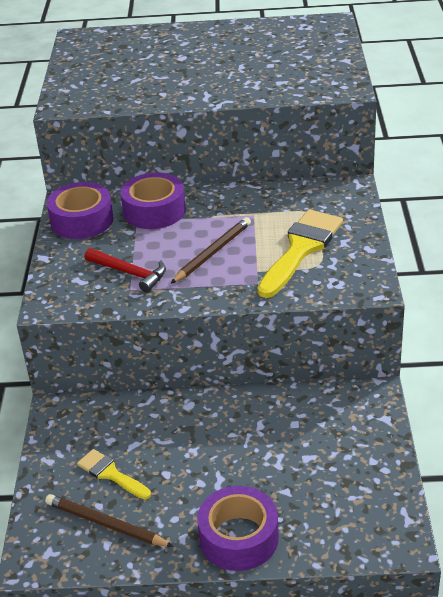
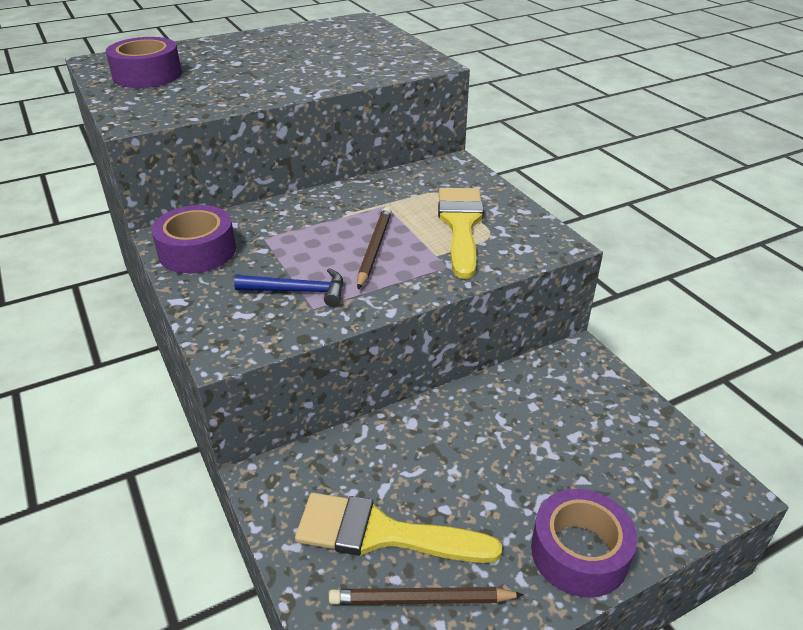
camera: 30 degrees left, 0 degrees up
yellow brush [77,449,151,499] -> yellow brush [295,493,502,563], size x1.81
red hammer [85,248,166,293] -> blue hammer [234,268,343,307]
purple tape [120,173,186,229] -> purple tape moved to [106,37,182,88]

